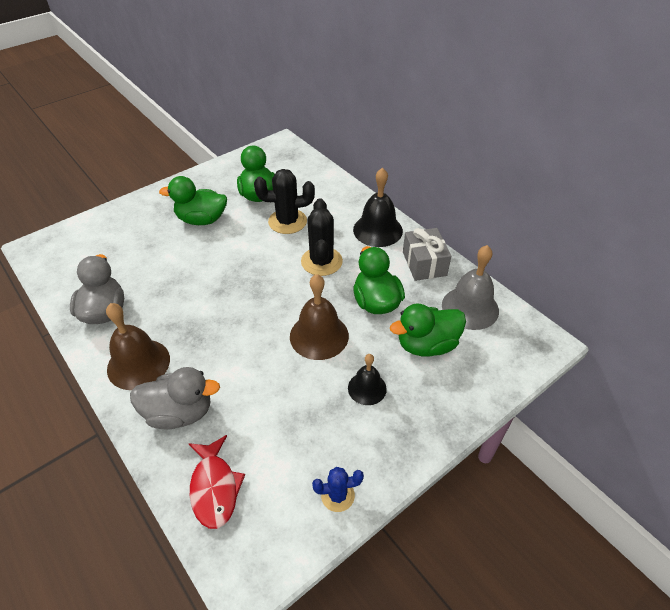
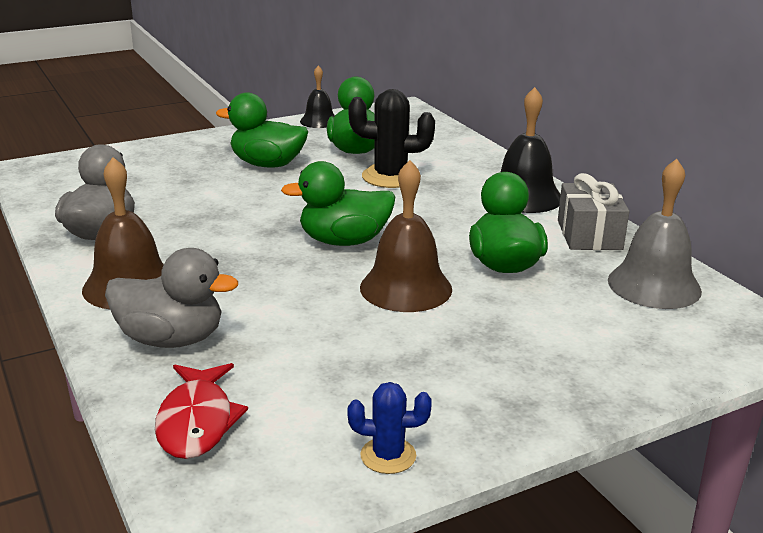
camera: 10 degrees right, 20 degrees down
black cactus [301,198,343,276] -> none
black bell [348,354,387,405] -> black bell moved to [300,66,335,128]
green duck [390,304,466,356] -> green duck moved to [281,161,395,246]

